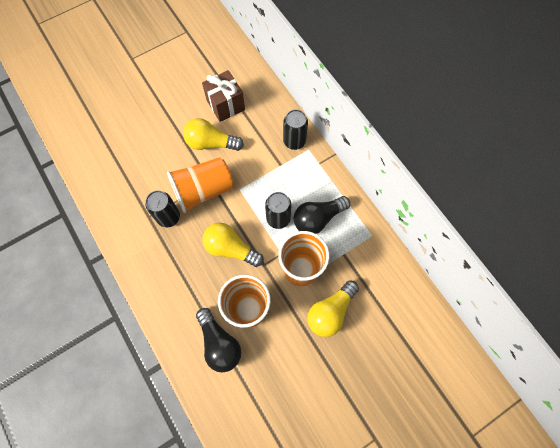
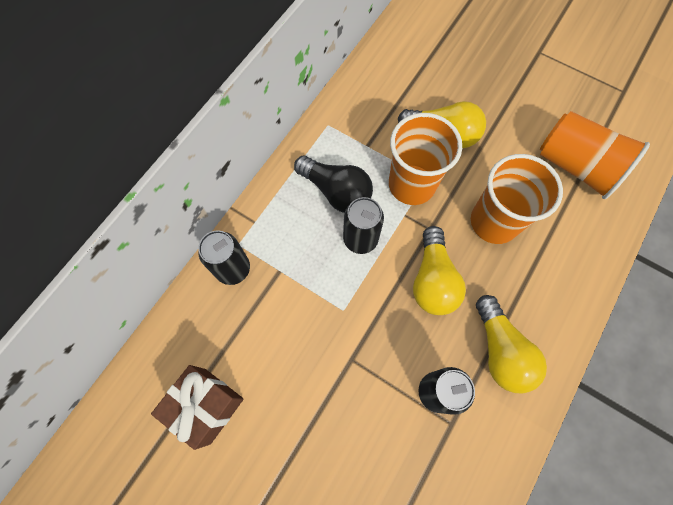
camera: 115 degrees left, 0 degrees up
orange cup [167,157,234,213] -> orange cup moved to [540,111,650,199]
yellow light bulb [183,118,244,151] -> yellow light bulb moved to [476,295,547,394]
black light bulb [196,308,241,373] -> none

